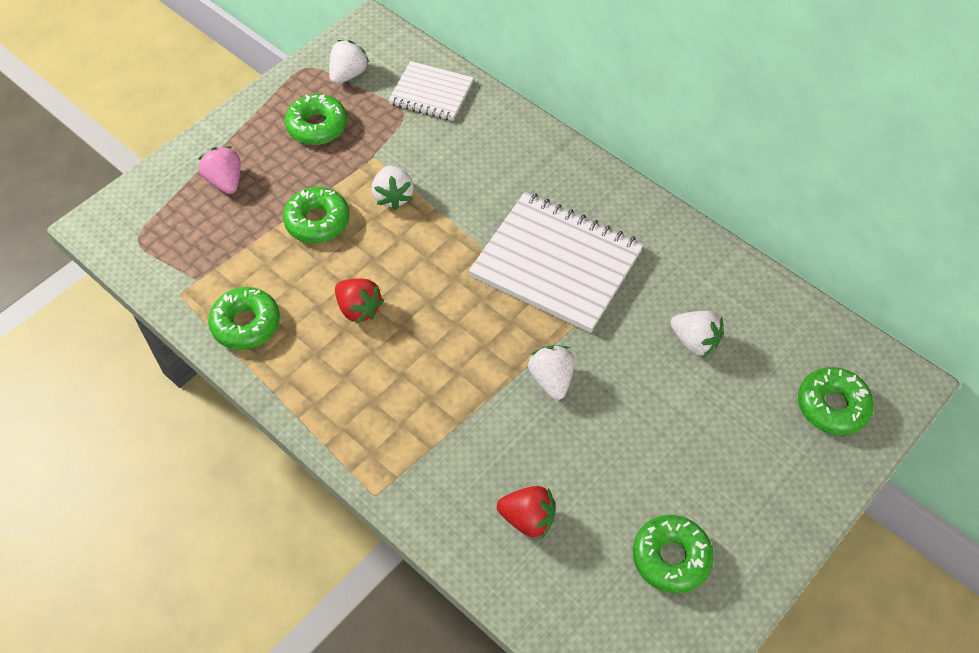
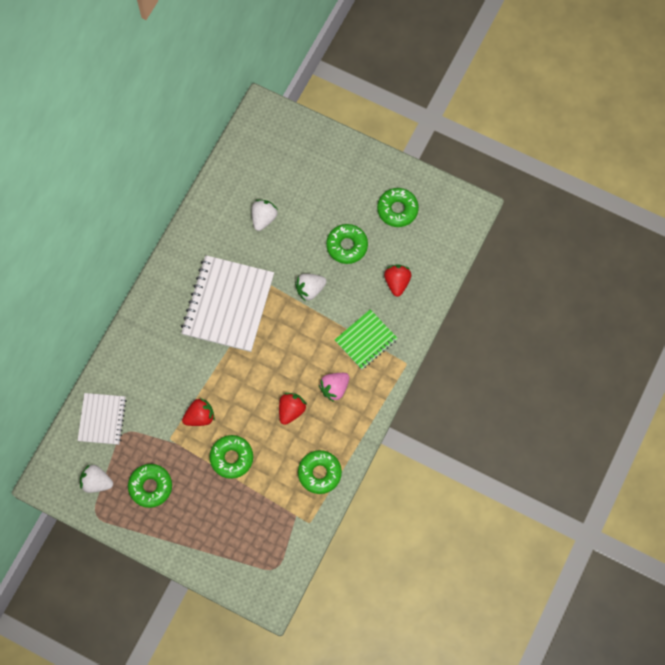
camera: 105 degrees left, 15 degrees up
pink strawberry [198,146,241,194] -> pink strawberry moved to [319,373,349,402]
white strawberry [372,165,414,210] -> red strawberry [182,398,215,426]
green donut [798,367,874,435] -> green donut moved to [326,224,368,264]
none -> green notebook [335,309,398,370]

